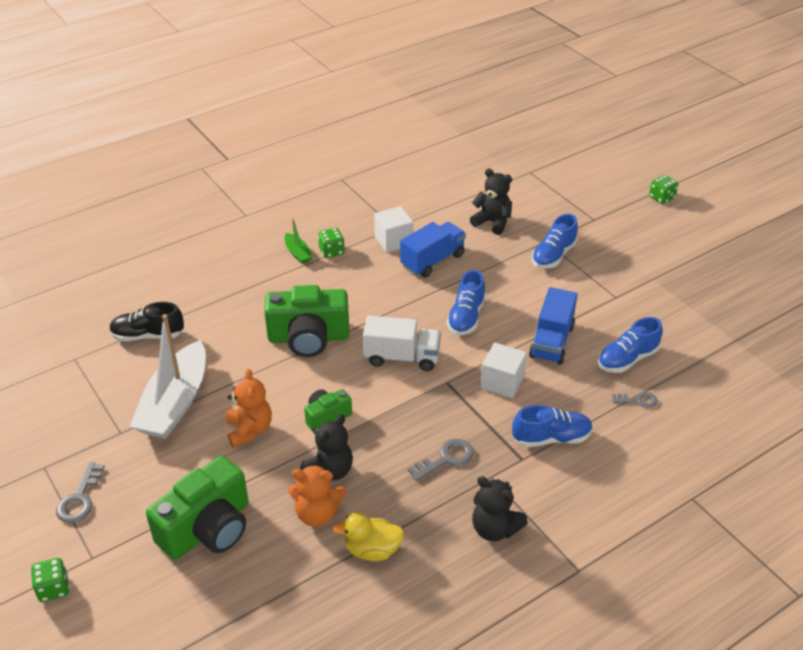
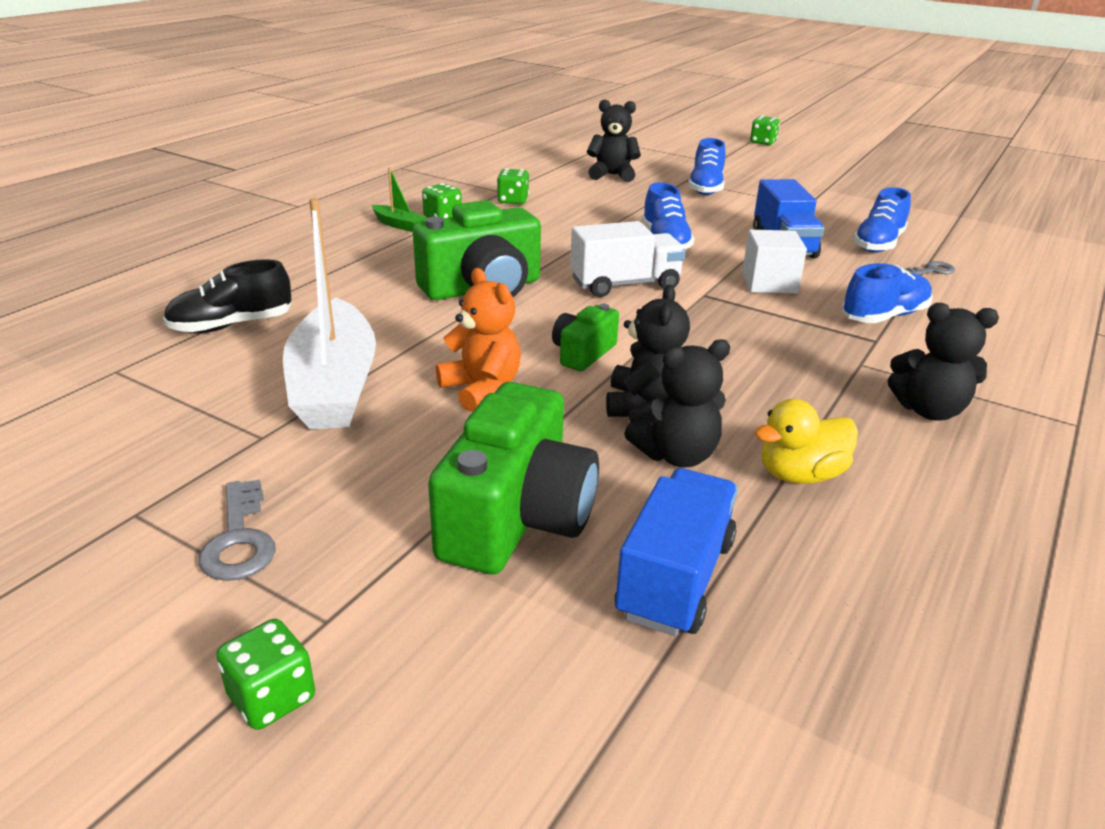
camera: 25 degrees left, 10 degrees down
orange teddy bear [288,465,346,527] -> black teddy bear [624,339,730,467]
white cube [374,206,414,253] -> green dice [497,169,529,204]
blue truck [400,222,466,278] -> blue truck moved to [615,468,738,636]
grey key [408,439,474,482] -> none

